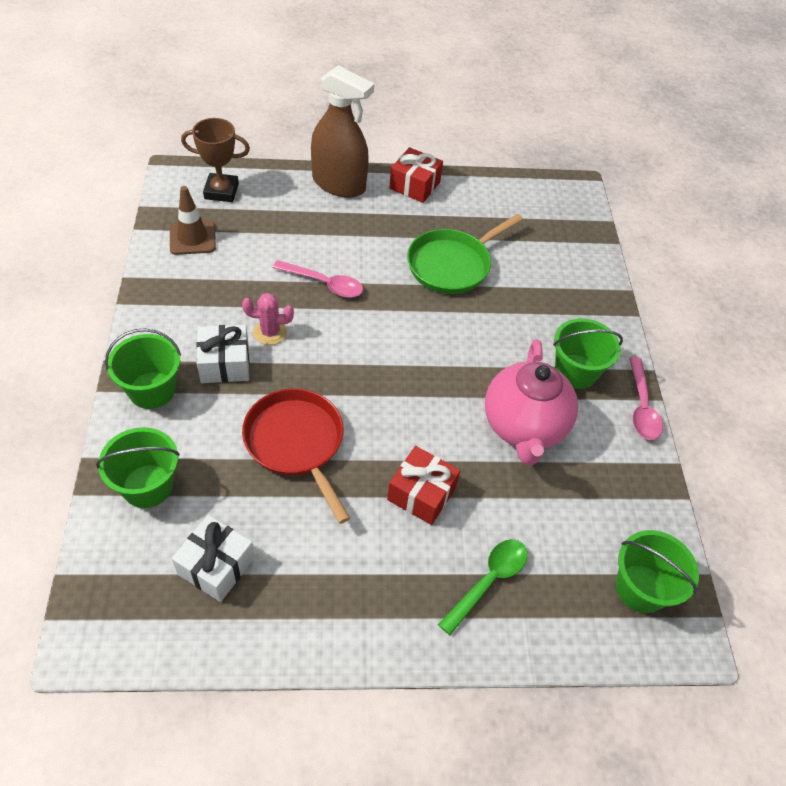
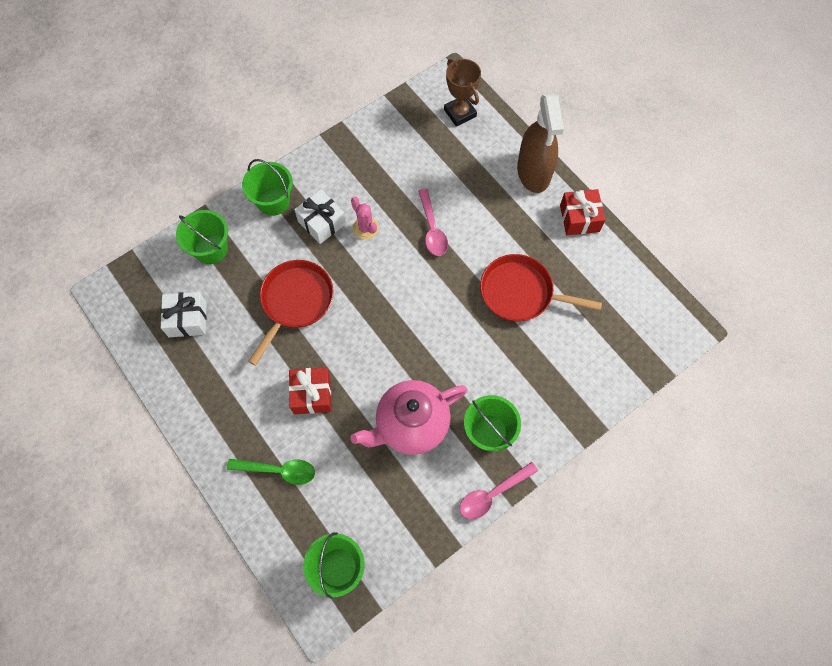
camera: 60 degrees right, 15 degrees up
brown traffic cone [170,186,216,255] -> none
green pan [407,214,523,294] -> red pan [480,254,602,322]

